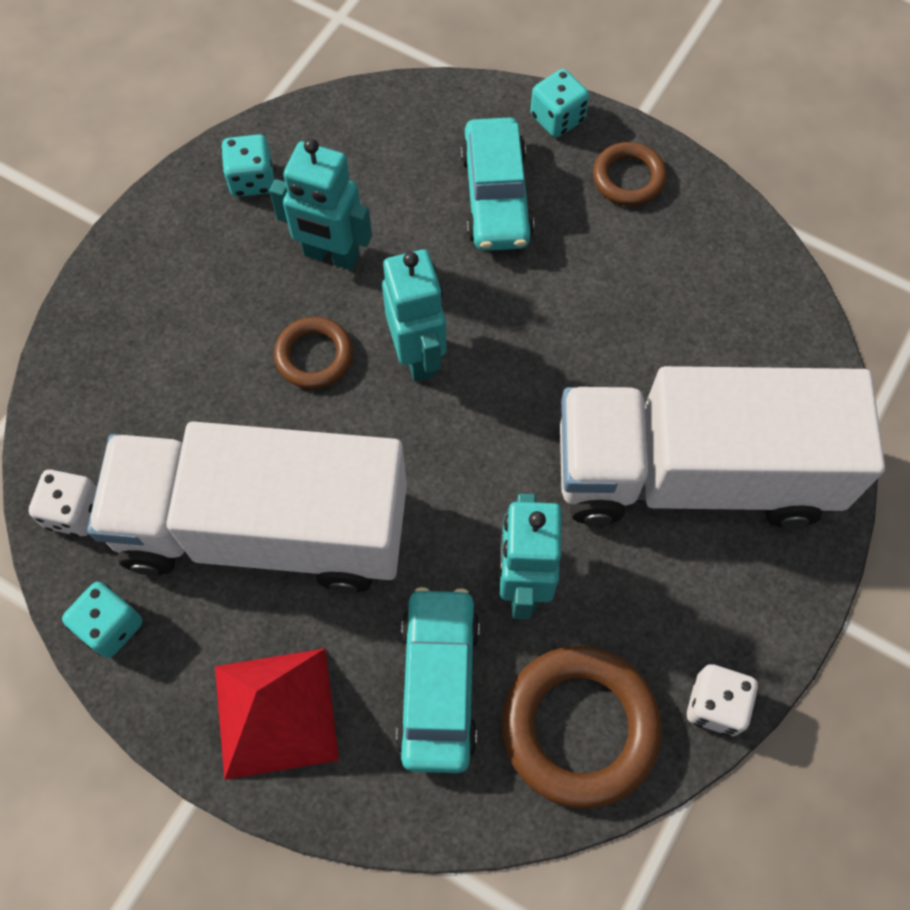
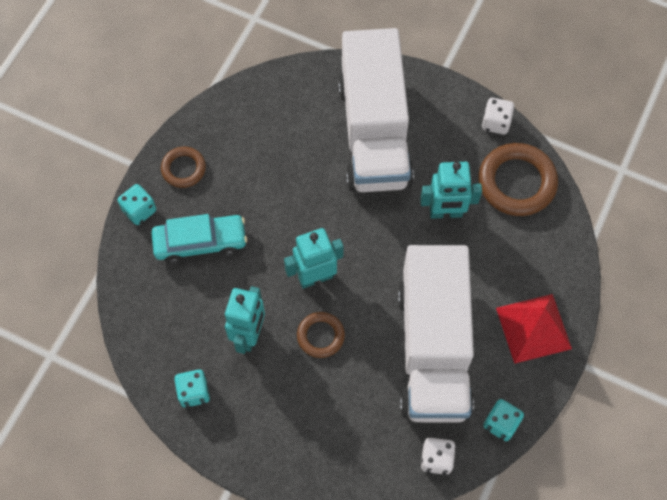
camera: 95 degrees left, 0 degrees up
turquoise car [396,587,480,773] -> none

